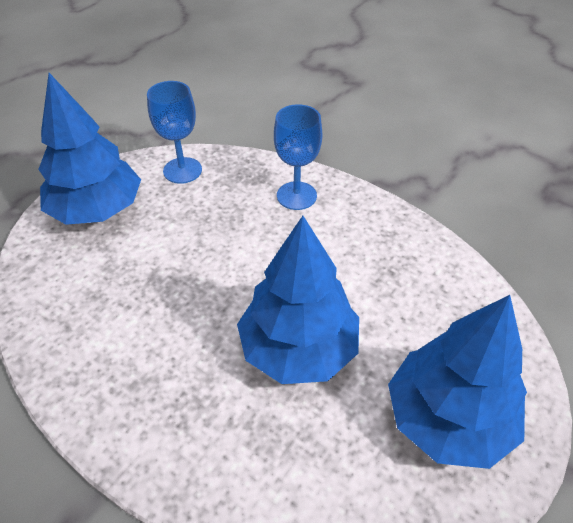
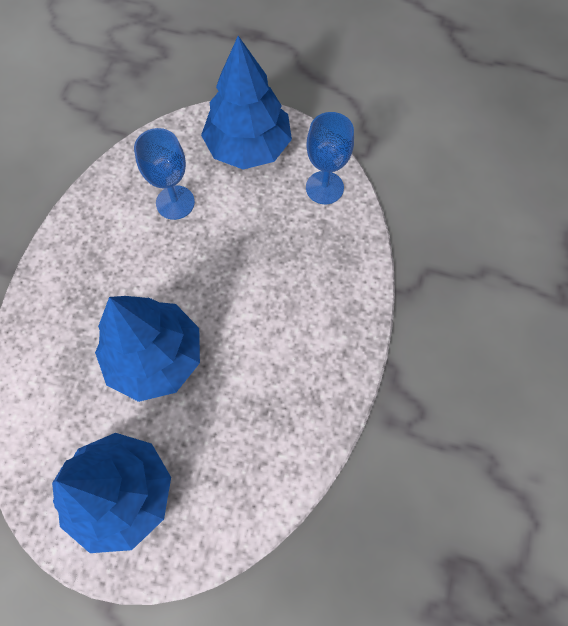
camera: 70 degrees right, 20 degrees up
blue goblet [274,104,322,210] -> blue goblet moved to [134,128,195,220]

